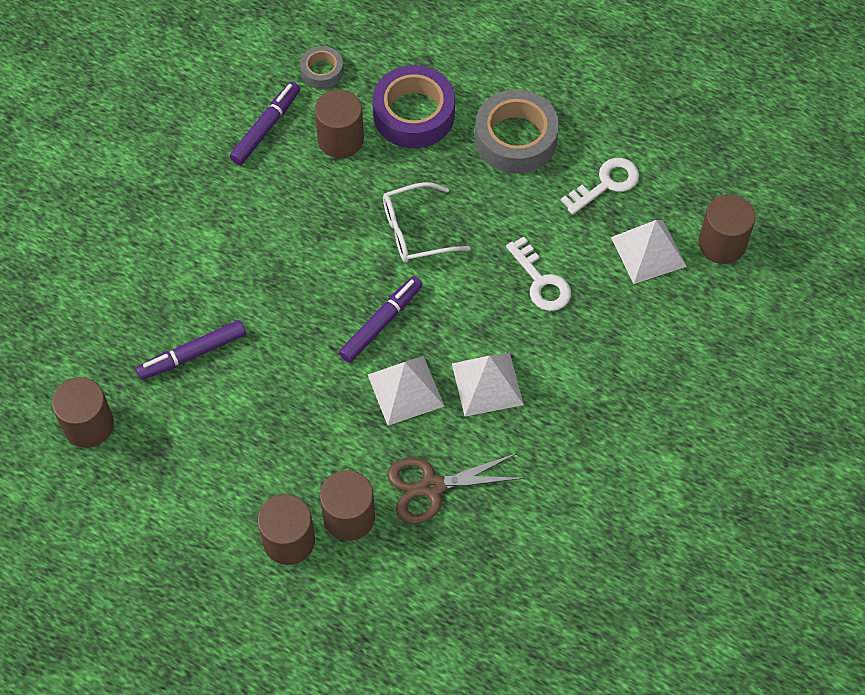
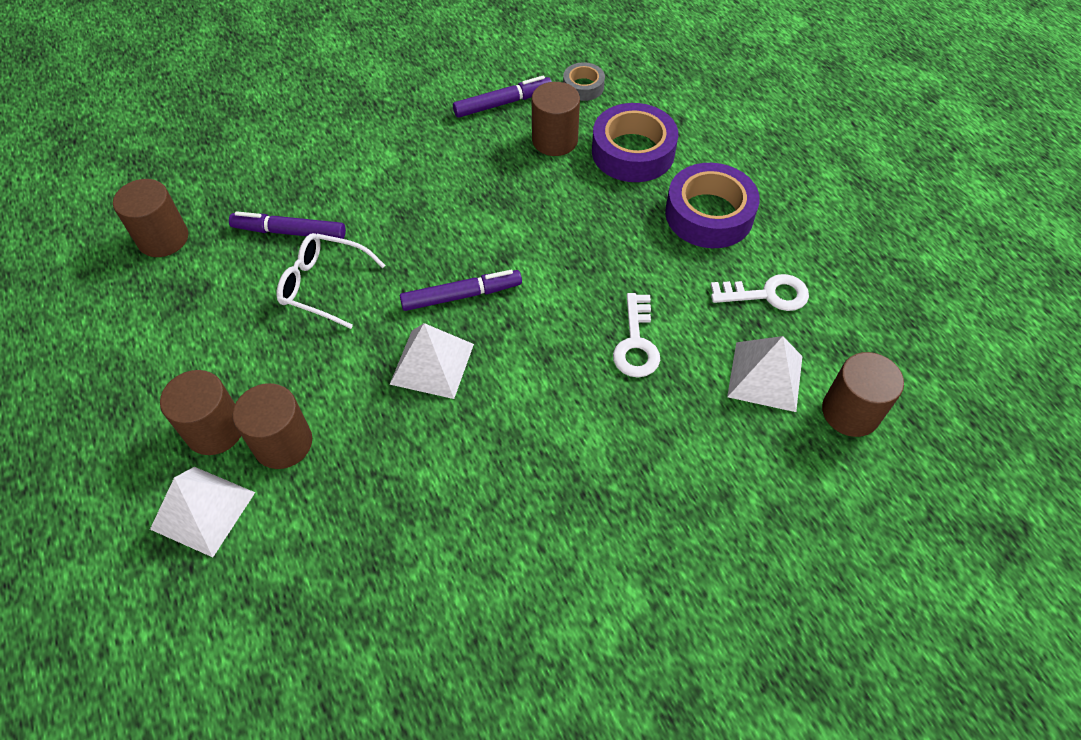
camera: 35 degrees right, 5 degrees down
white glasses [383,182,471,263] -> white glasses moved to [277,233,386,329]
brown scissors [387,453,524,524] -> none
white pyramid [452,352,524,417] -> white pyramid moved to [150,467,255,557]
grey tape [475,90,559,174] -> purple tape [665,163,760,248]

